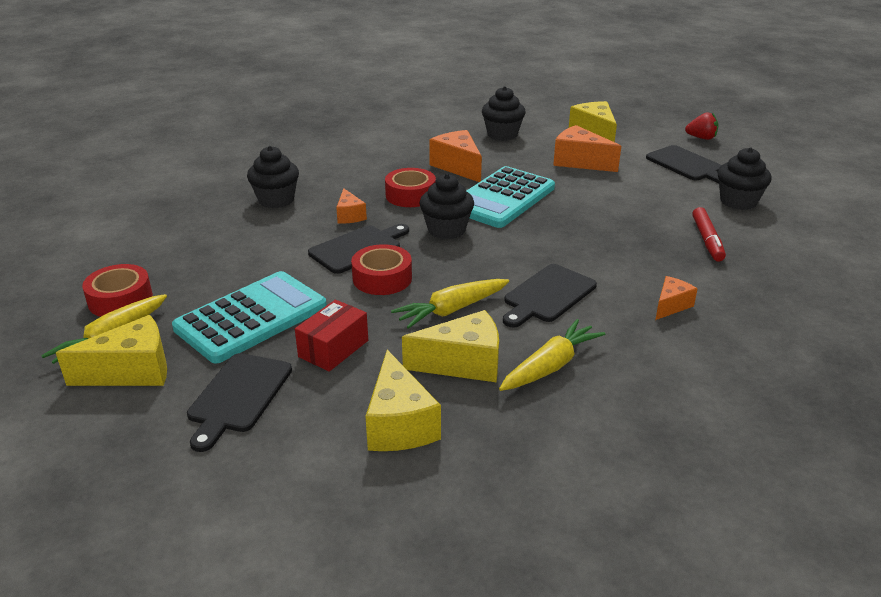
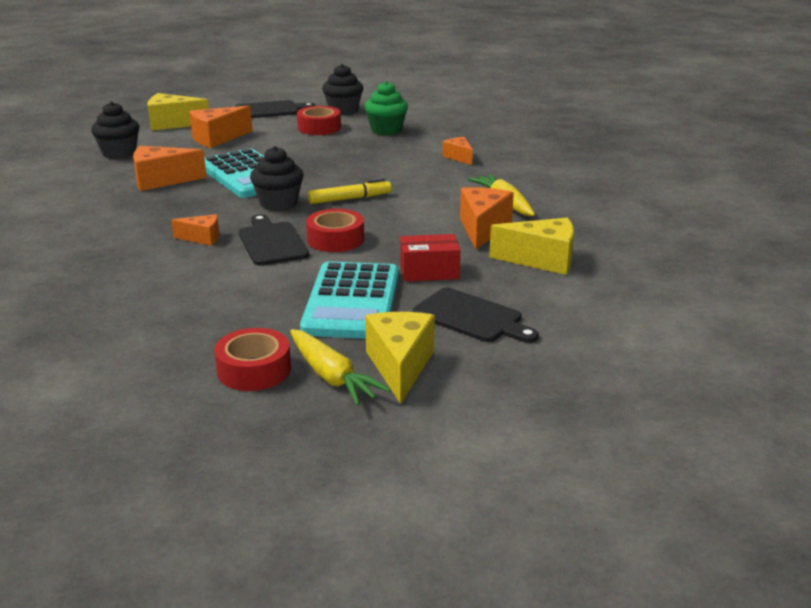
camera: 70 degrees left, 5 degrees down
turquoise calculator [172,271,327,363] -> turquoise calculator turned 150 degrees counterclockwise [300,261,399,339]
black cupcake [247,146,299,208] -> none
red box [295,300,368,372] -> red box turned 60 degrees counterclockwise [400,234,460,282]
red tape [385,168,436,207] -> red tape moved to [297,106,341,135]
yellow carrot [391,279,509,329] -> none
yellow cheese [402,310,499,382] -> orange cheese [460,187,514,250]
black cutting board [503,264,597,327] -> none
red strawberry [685,112,719,140] -> none
red marker [692,207,726,262] -> green cupcake [364,81,408,135]
none -> yellow marker [308,179,392,204]

